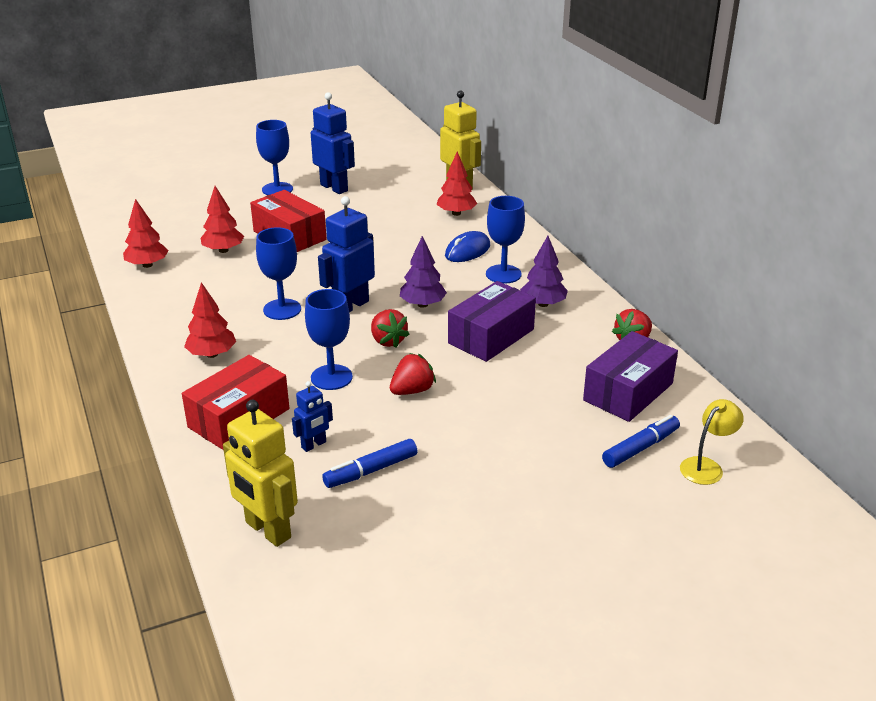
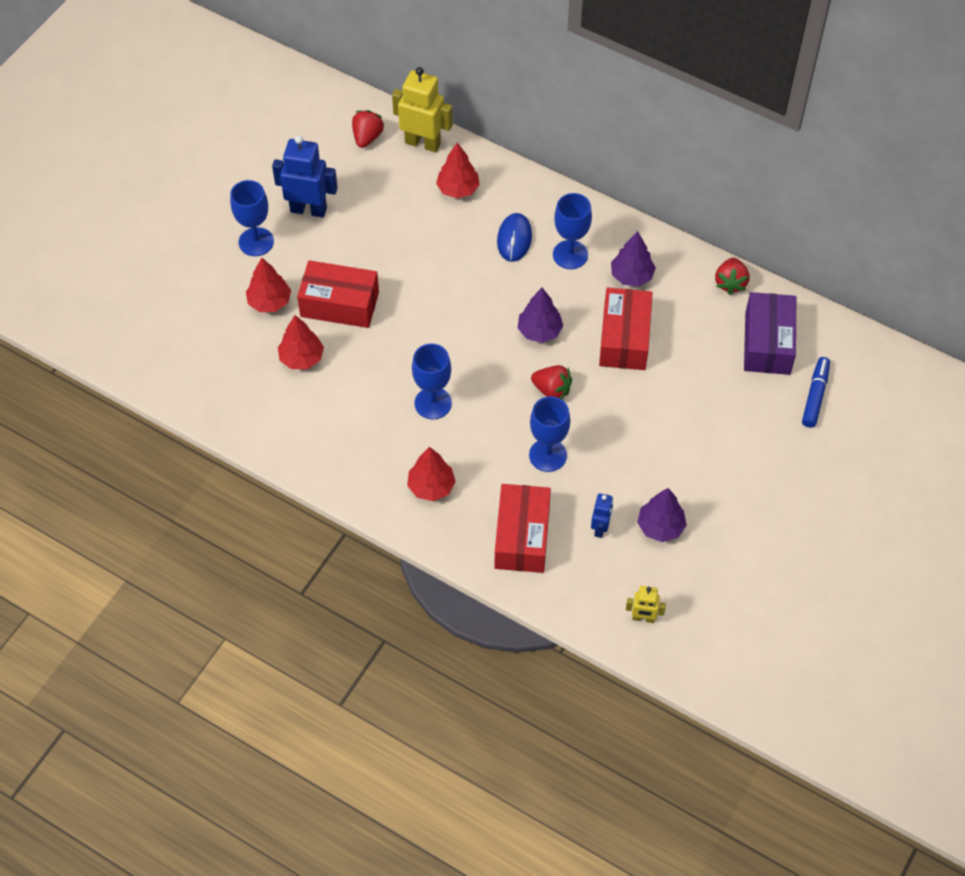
camera: 35 degrees left, 25 degrees up
red tree [123,199,169,268] -> red tree moved to [246,258,291,312]
yellow robot [223,400,298,547] -> yellow robot [626,586,666,623], size x0.54
blue robot [318,196,375,312] -> none
blue marker [322,439,418,488] -> purple tree [637,488,687,542]
red strawberry [390,353,436,395] -> red strawberry moved to [352,110,384,148]
purple box [448,281,536,362] -> red box [599,288,653,370]
yellow lamp [680,399,744,485] -> none

